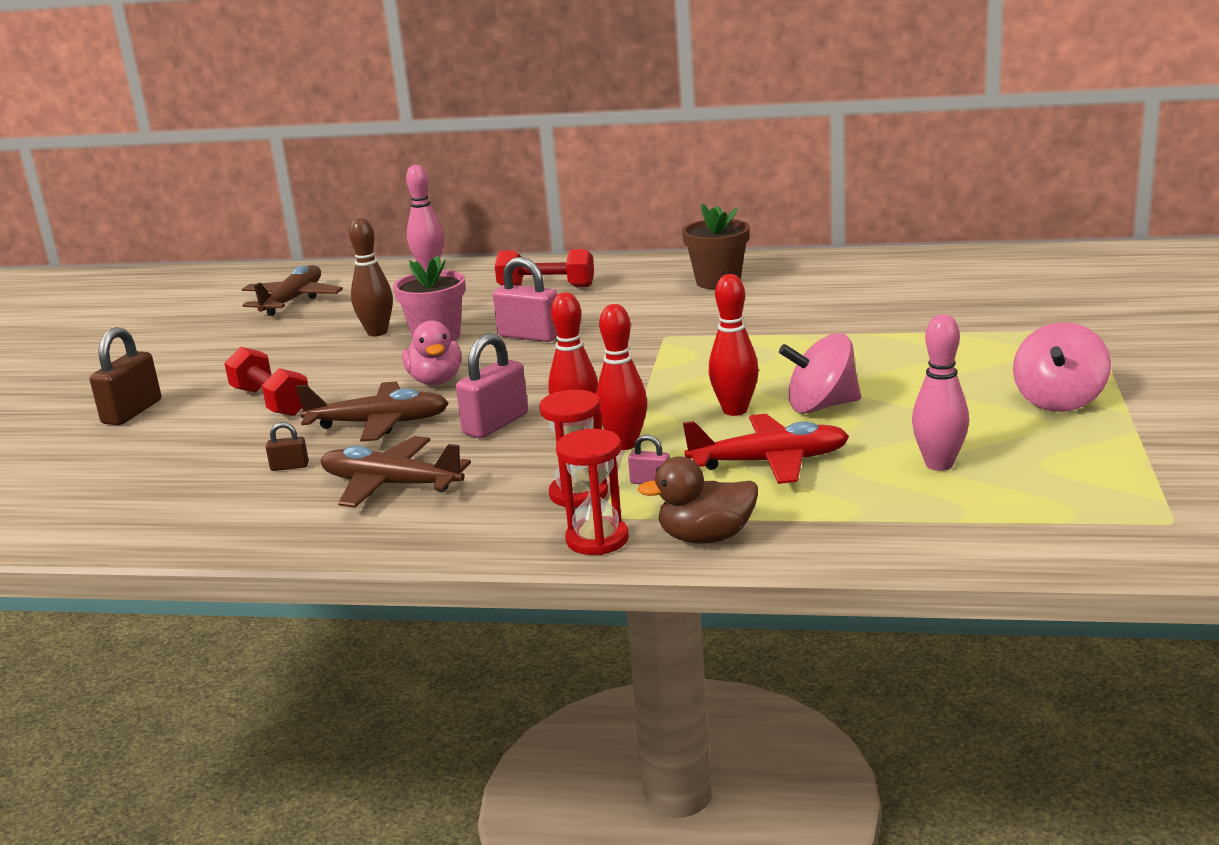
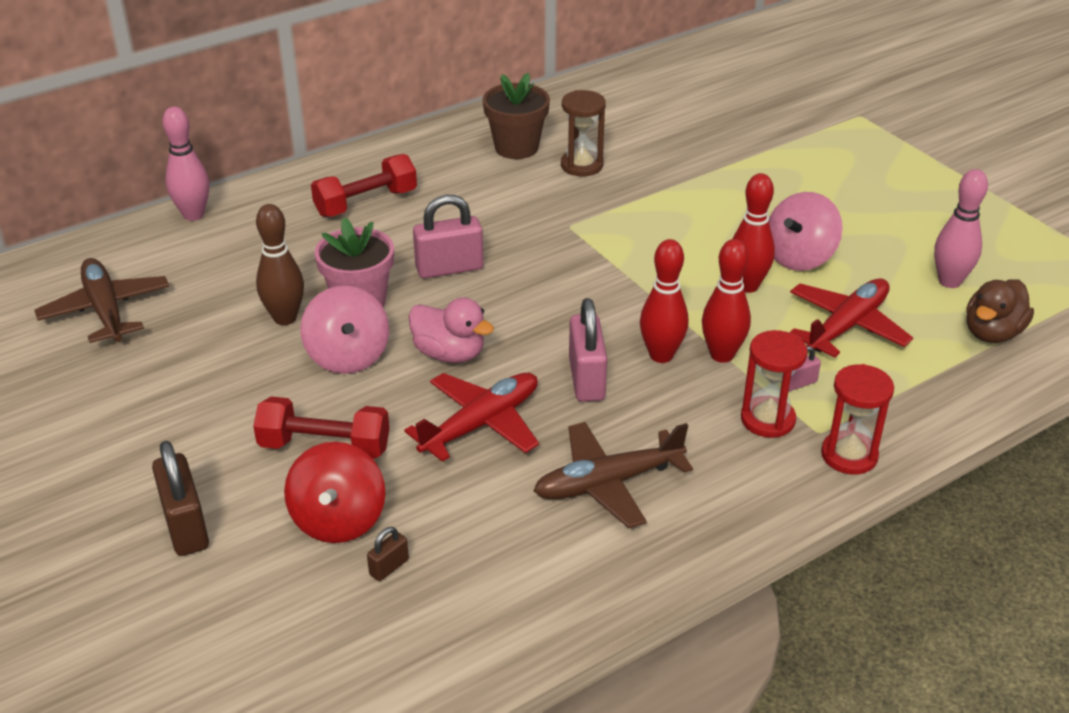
camera: 45 degrees left, 15 degrees up
brown padlock [266,422,309,471] -> brown padlock moved to [367,527,409,581]
brown plane [296,382,449,441] -> red plane [404,373,539,462]
brown duck [638,457,758,544] -> brown duck moved to [966,279,1034,343]
pink spinning top [1013,322,1111,412] -> pink spinning top moved to [300,286,389,374]
none -> red spinning top [284,442,385,543]
none -> brown hourglass [561,90,606,176]

